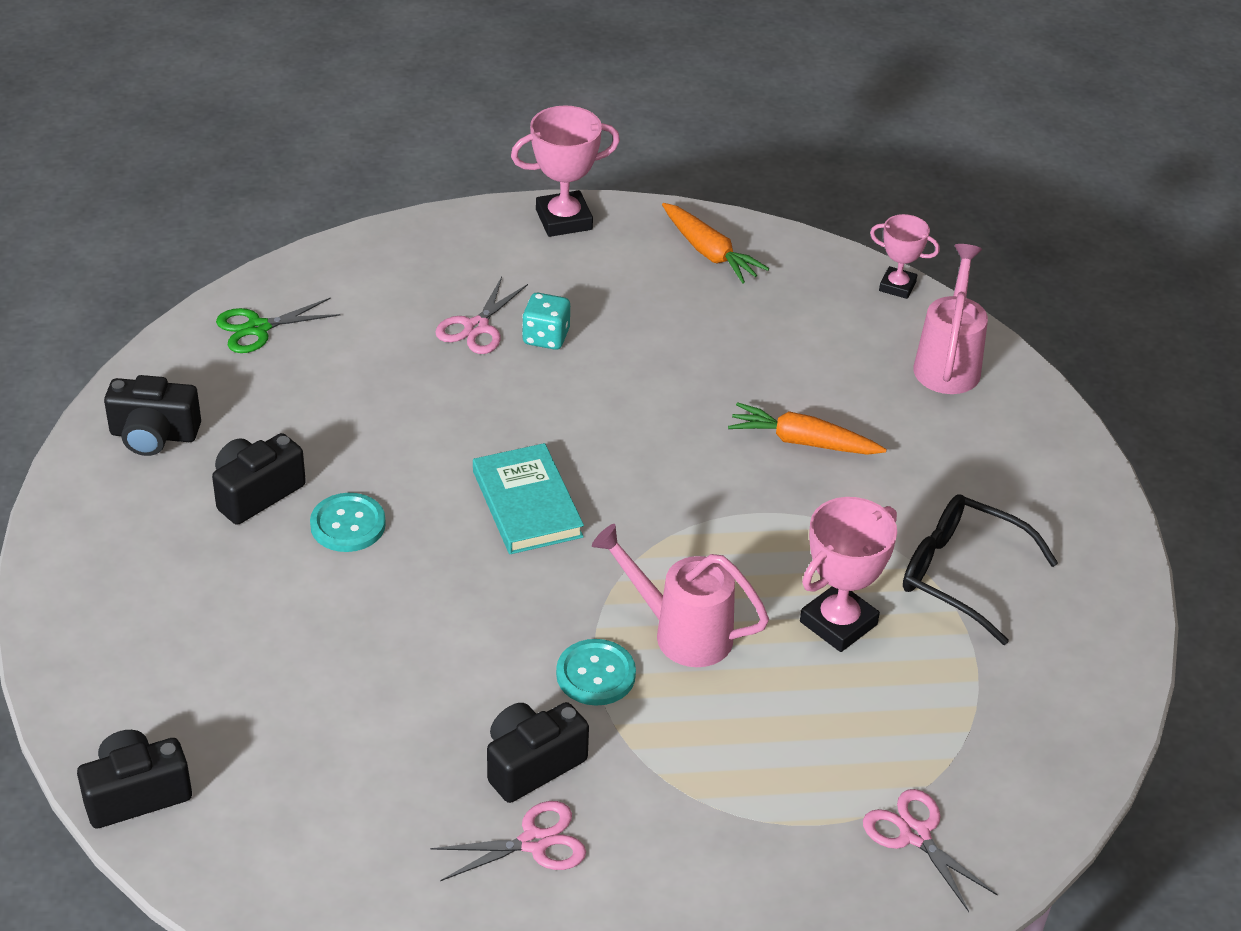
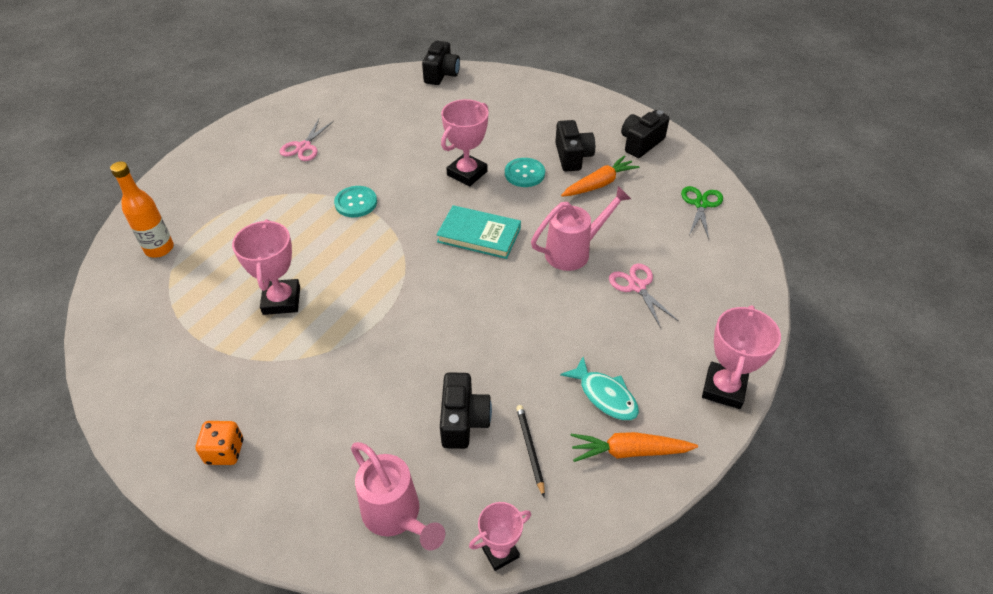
camera: 130 degrees right, 5 degrees up
black camera [487,702,589,803] -> black camera moved to [440,372,492,449]
turquoise dice [522,293,570,350] -> none
pink watering can [592,524,769,667] -> pink watering can moved to [531,186,631,271]
orange carrot [728,402,887,455] -> orange carrot moved to [561,155,639,197]
pink scissors [863,789,998,912] -> orange bottle [110,161,174,257]
black glasses [903,494,1058,645] -> none
none -> orange dice [196,421,243,465]
none -> pink trophy [441,99,489,186]
none -> black pencil [516,405,545,497]
none -> turquoise fish [560,357,639,420]

